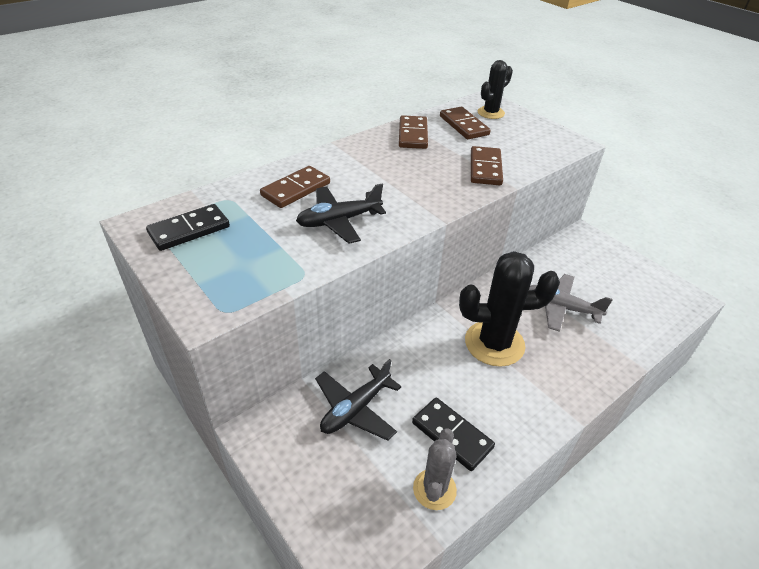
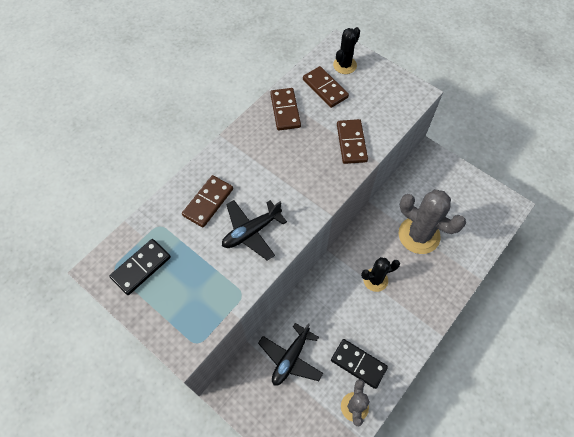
camera: 10 degrees left, 20 degrees up
black cactus [459,251,560,367] -> black cactus [361,257,400,292], size x0.58
grey plane [529,274,613,332] -> grey cactus [399,189,466,254]

